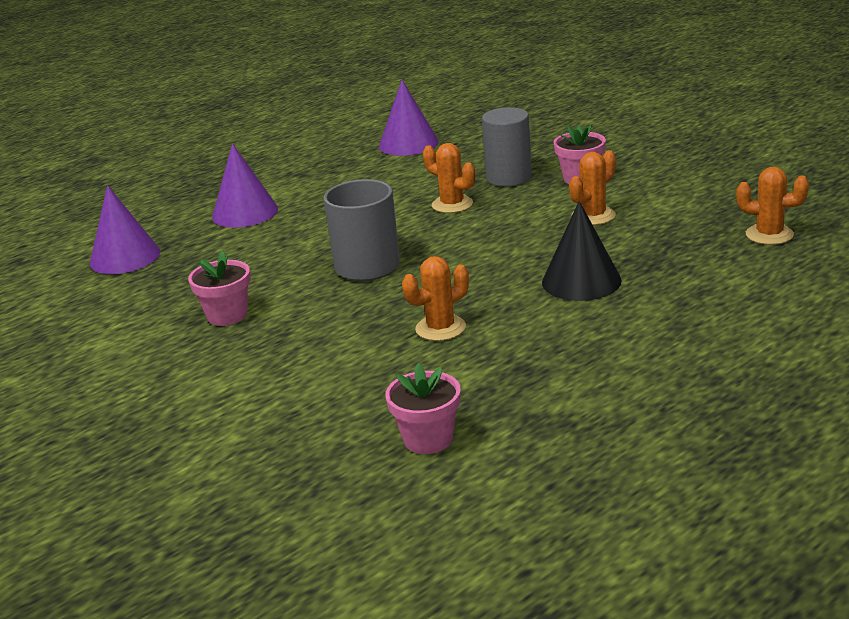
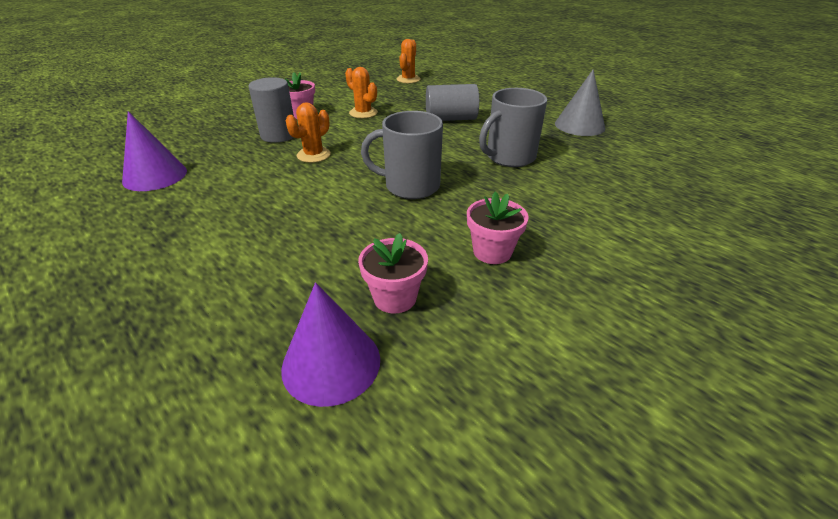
camera: 95 degrees left, 10 degrees up
purple cone [212,144,278,228] -> none
pink flower pot [385,363,461,454] -> pink flower pot moved to [358,233,428,314]
orange cactus [402,256,469,341] -> grey mug [479,88,547,167]
black cone [542,201,622,301] -> grey cylinder [426,84,479,121]
none -> grey cone [555,69,605,136]

